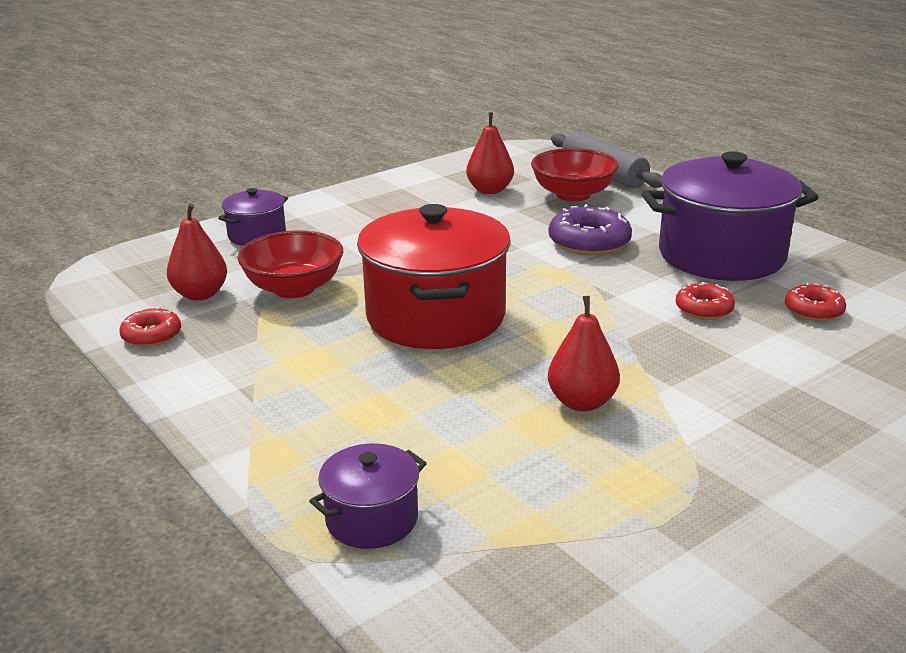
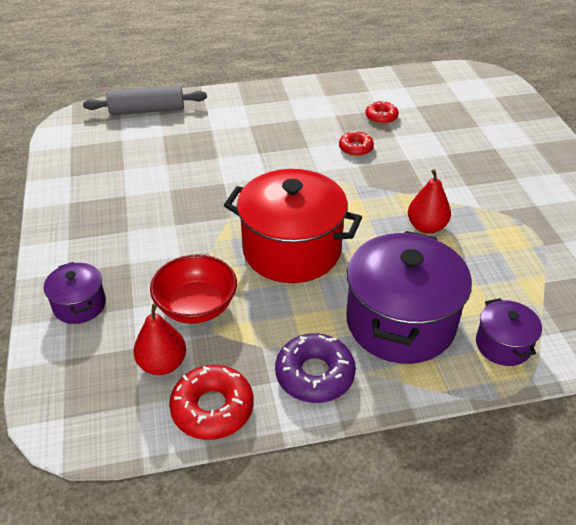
camera: 65 degrees left, 15 degrees up
red donut [119,307,181,347] -> red donut [169,365,254,440], size x1.63
red pear [466,112,514,194] -> none
red bowl [531,148,619,202] -> none
purple donut [549,204,632,256] -> purple donut moved to [275,333,356,403]
purple pot [641,152,819,281] -> purple pot moved to [346,231,472,364]

